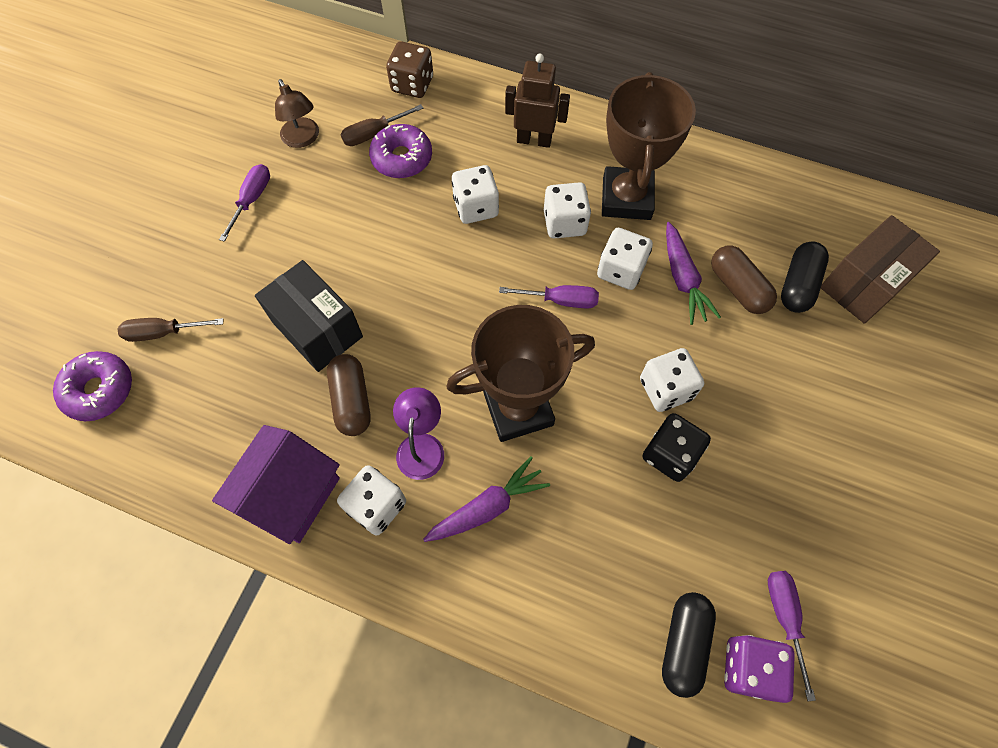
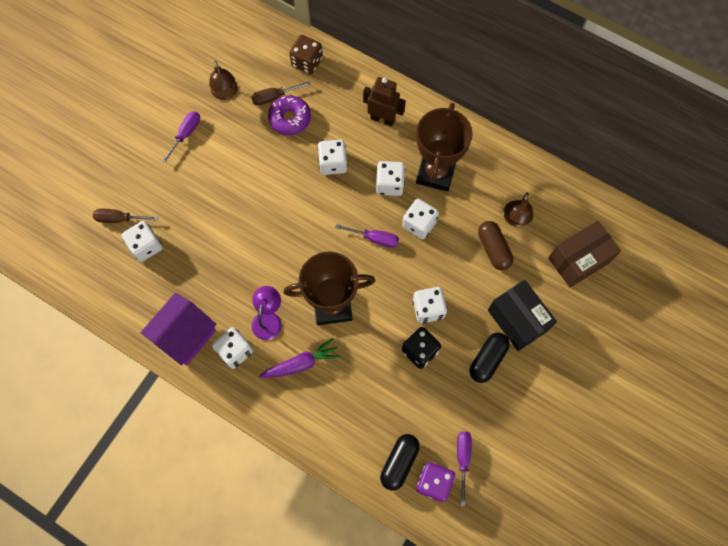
camera: 10 degrees right, 5 degrees up
purple donut [53,351,132,421] -> none
black box [255,260,363,372] -> black box moved to [488,280,557,351]
brown capsule [327,354,371,436] -> none
purple carrot [666,222,721,325] -> none
black capsule [781,242,829,313] -> black capsule moved to [470,332,510,383]
none -> white dice [122,221,163,262]
none -> brown lamp [503,192,533,227]

